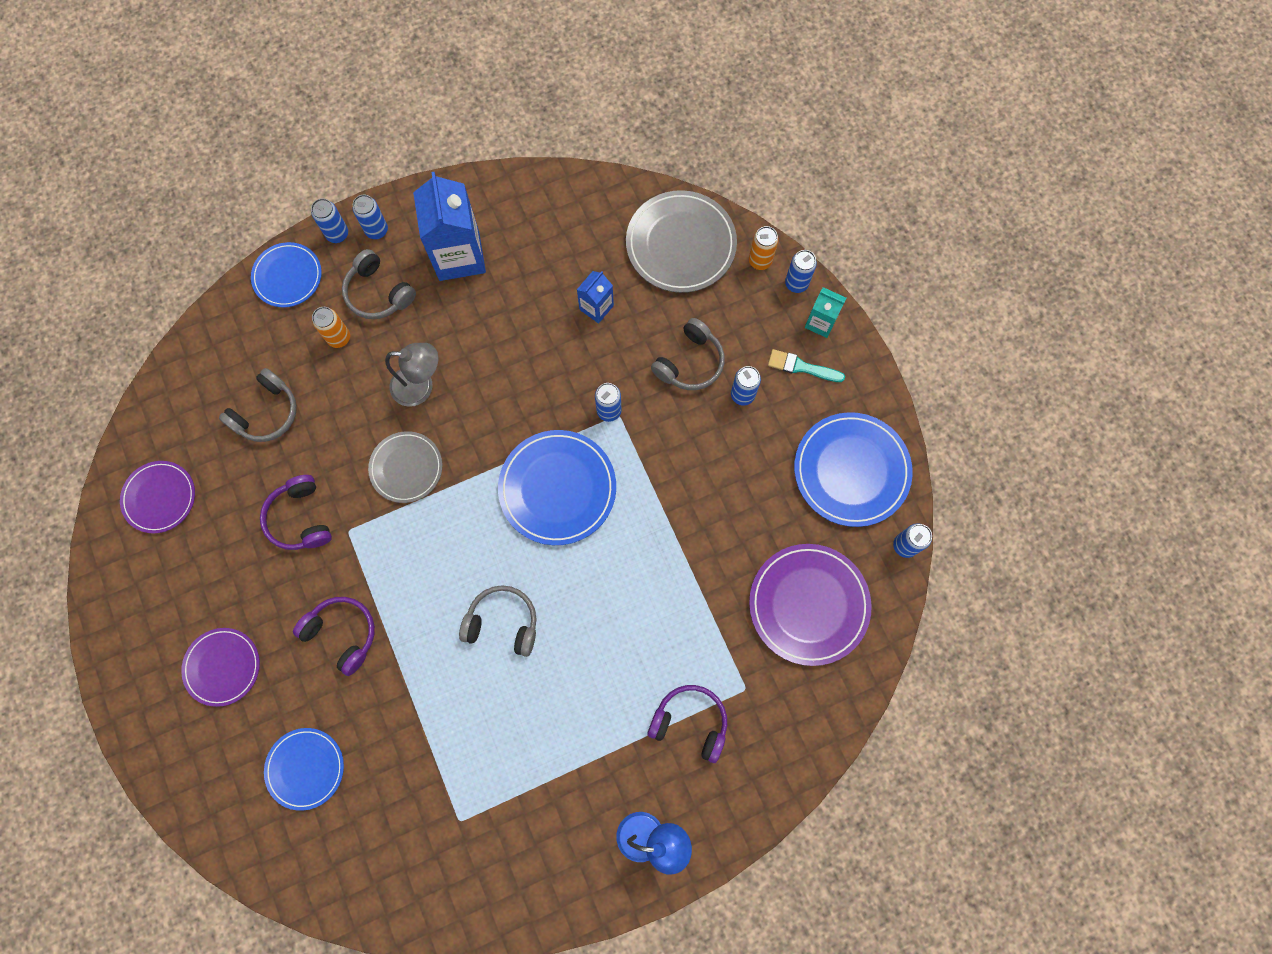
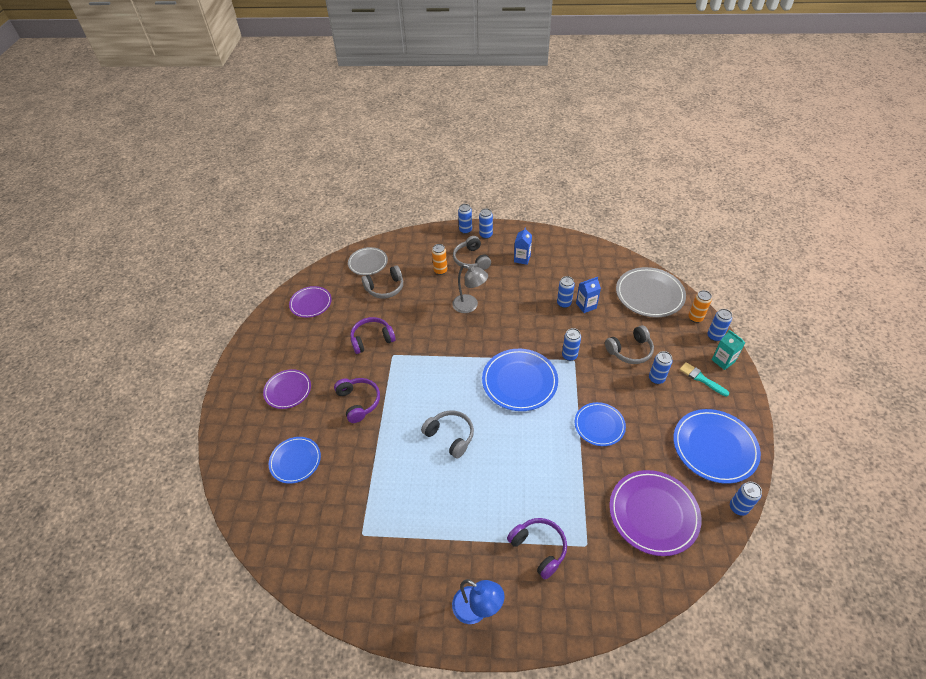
camera: 30 degrees right, 25 degrees down
blue plate [251,242,322,307] -> blue plate moved to [575,402,626,446]
purple headphones [260,475,332,550] -> purple headphones turned 60 degrees clockwise [350,317,396,354]
grey plate [368,431,442,503] -> grey plate moved to [348,247,388,275]
blue carton [413,172,486,281] -> blue carton [514,227,532,265], size x0.52
none -> blue can [557,276,575,308]

